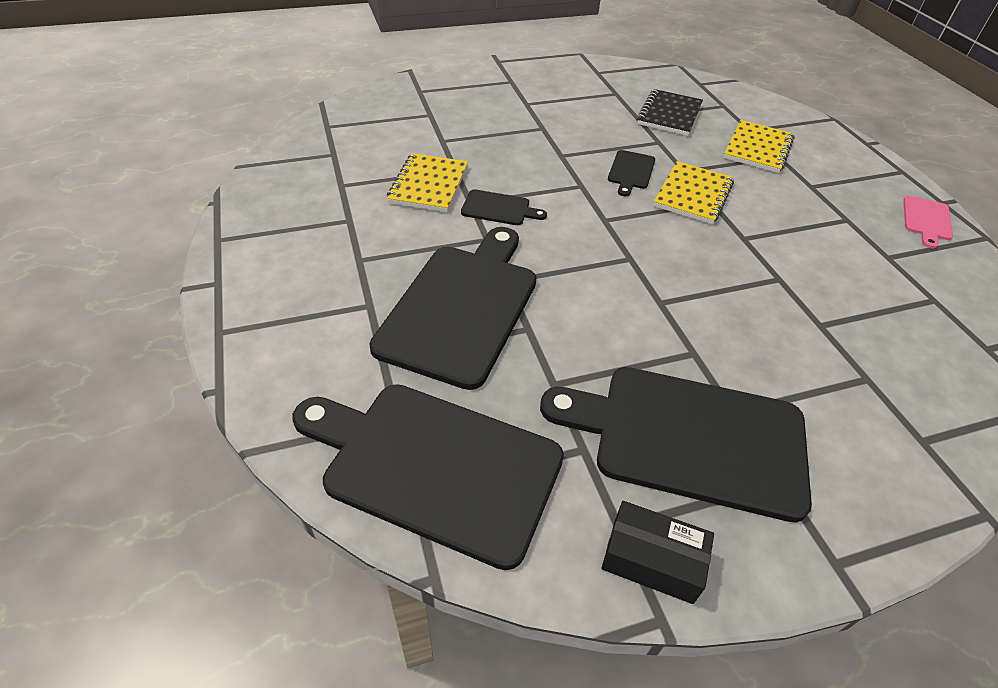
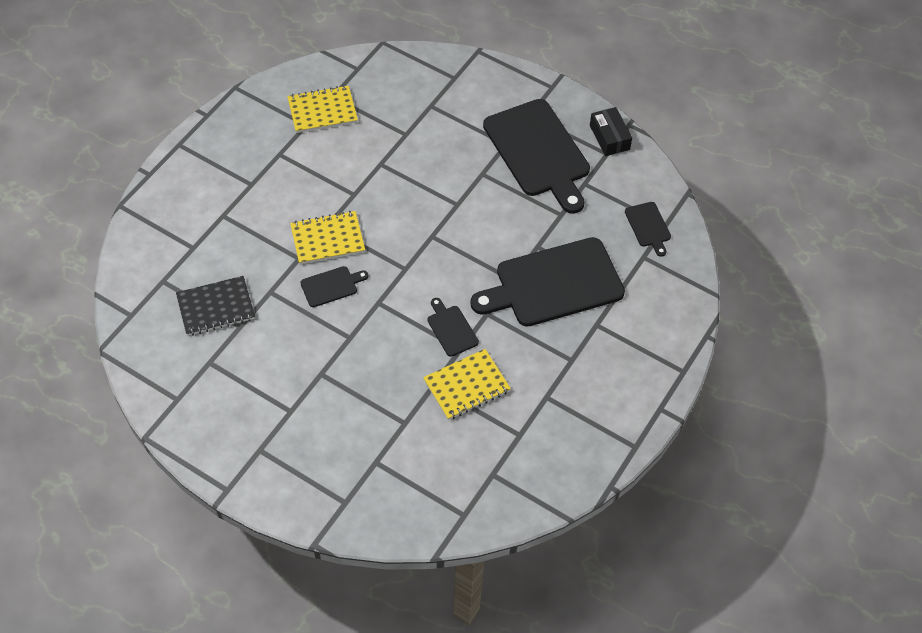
camera: 130 degrees left, 10 degrees up
black cutting board [292,384,564,570] -> black cutting board [625,202,671,257], size x0.44
yellow notebook [724,120,794,173] -> yellow notebook moved to [287,85,358,133]
pink cutting board [903,196,953,249] -> none

